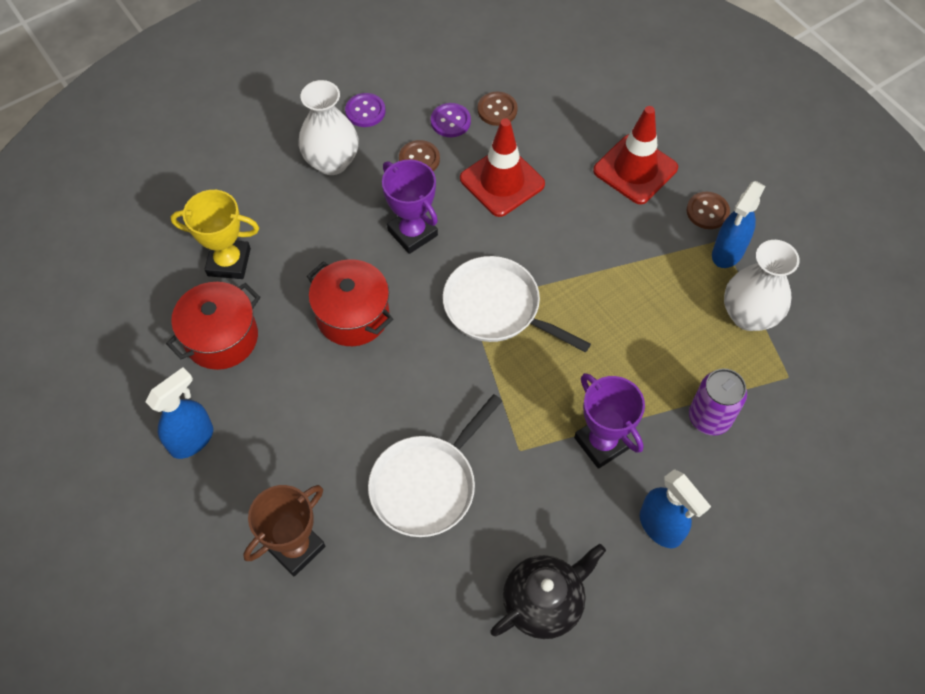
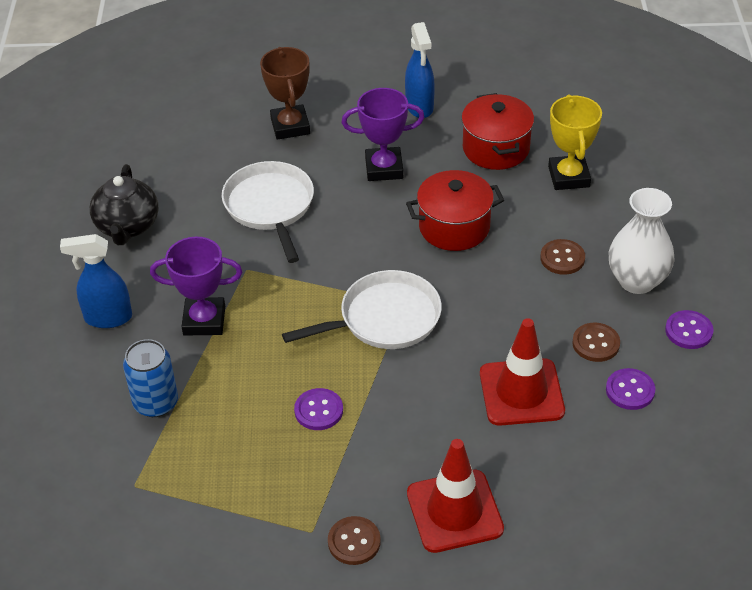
camera: 125 degrees right, 15 degrees down
yellow trophy [171,190,259,279] -> yellow trophy turned 45 degrees counterclockwise [548,94,602,190]
purple trophy [382,160,438,254] -> purple trophy moved to [342,88,425,181]
brown button [478,92,518,126] -> brown button moved to [540,239,585,275]
purple can [689,369,747,435] -> blue can [123,339,178,417]
blue spray bottle [712,181,766,268] -> none
white vase [724,240,799,331] -> none
none -> purple button [294,388,343,430]

